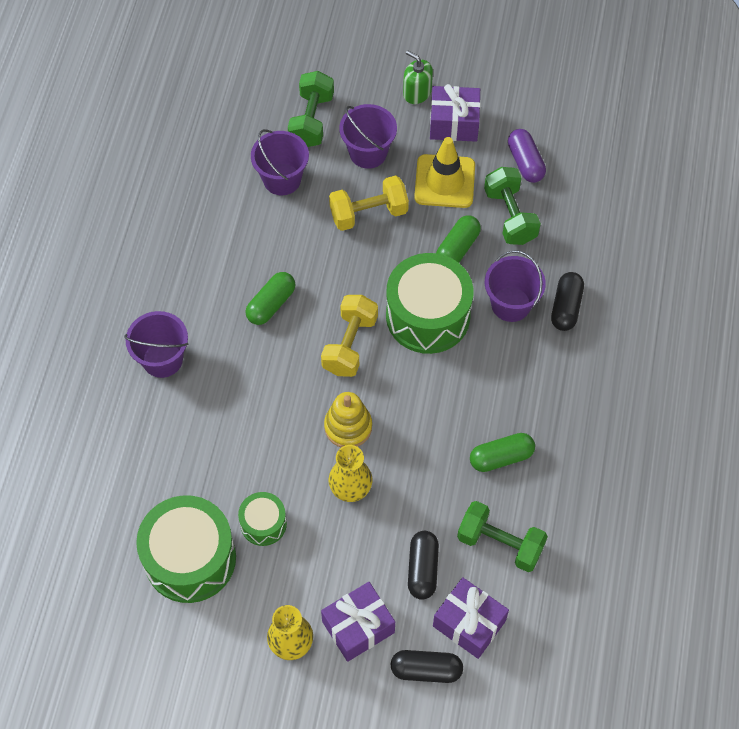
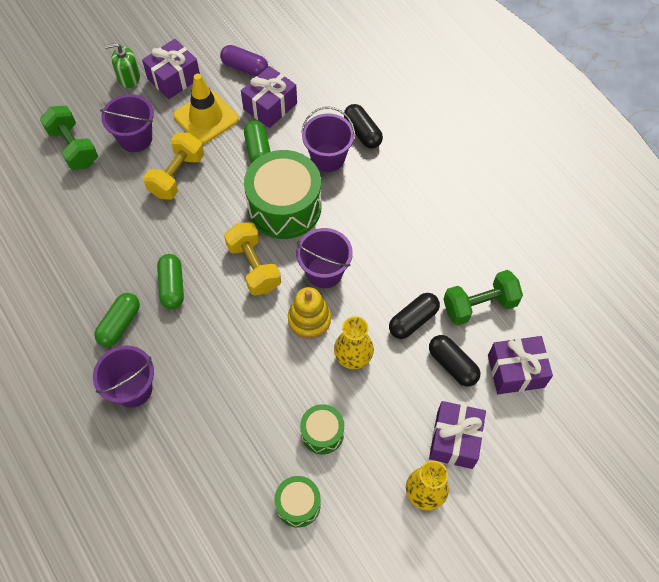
camera: 45 degrees left, 0 degrees up
green drum [136,495,236,603] -> green drum [275,476,321,528], size x0.51
purple bucket [251,129,309,195] -> purple bucket moved to [296,228,353,288]
black capsule [391,650,463,683] -> black capsule moved to [389,293,440,339]
green capsule [470,433,535,472] -> green capsule moved to [94,293,140,347]
green dumbbell [484,167,541,245] -> purple gift [241,66,297,128]

